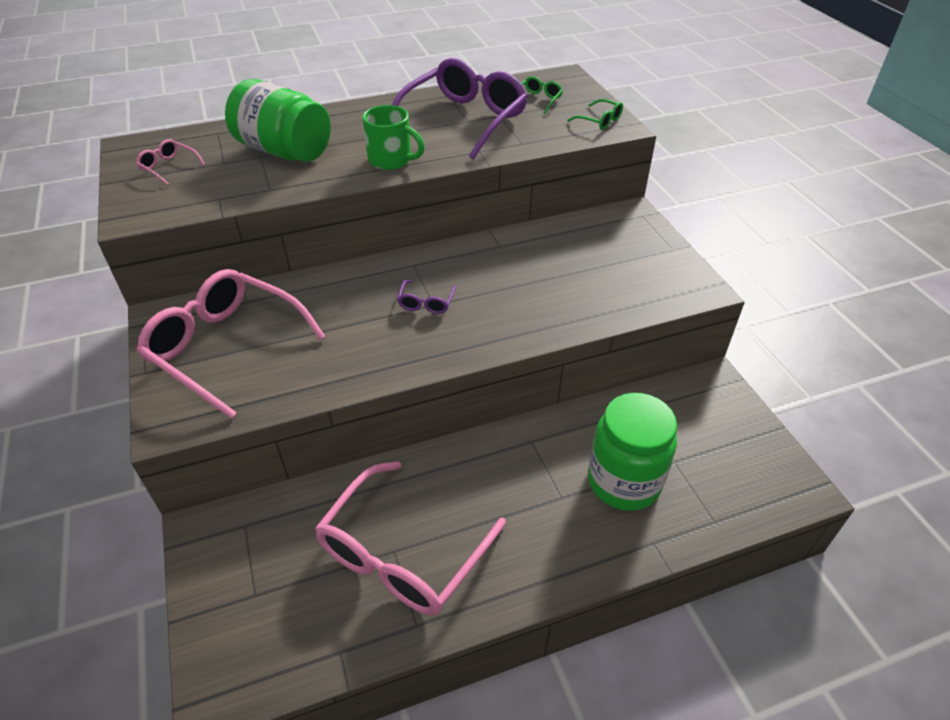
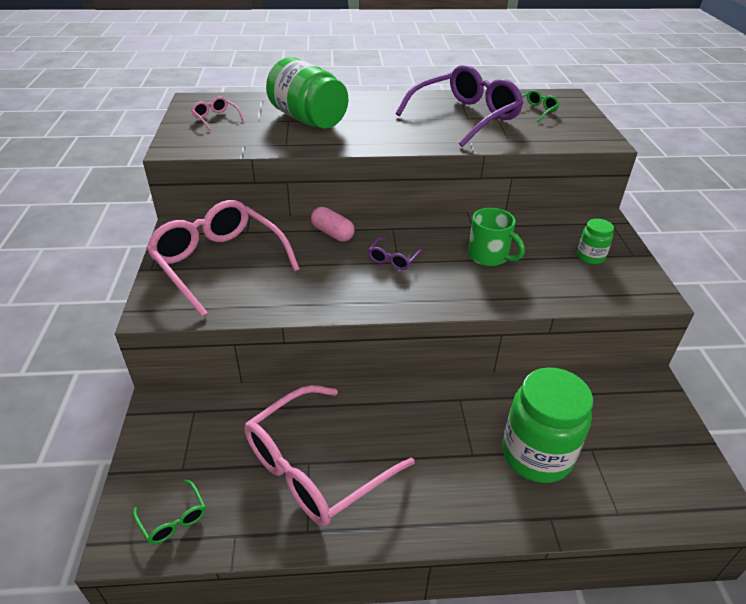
camera: 15 degrees right, 5 degrees down
green mug [362,105,425,170] -> green mug moved to [468,208,525,266]
green glasses [567,99,623,130] -> green glasses moved to [133,479,206,544]
none -> pink capsule [311,207,354,242]
none -> green jar [577,219,614,264]

